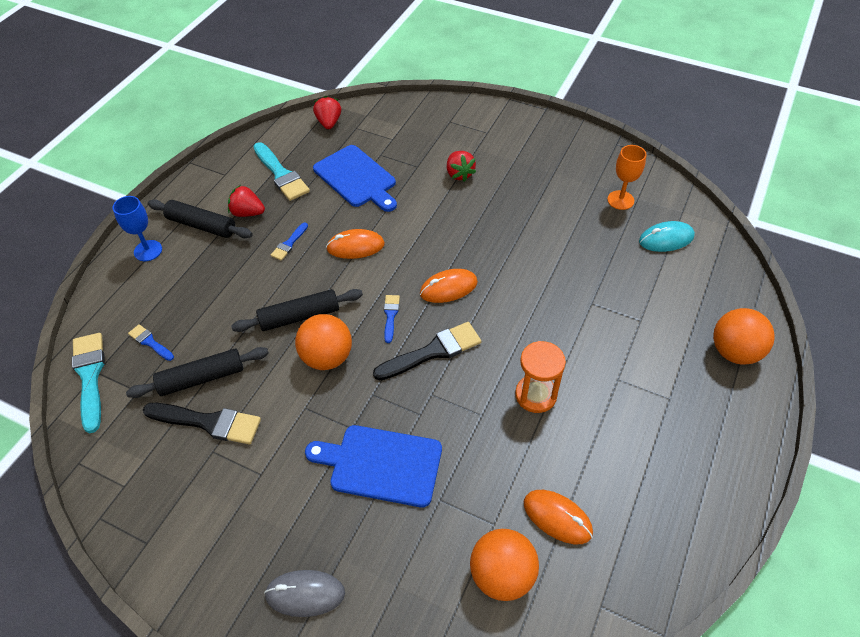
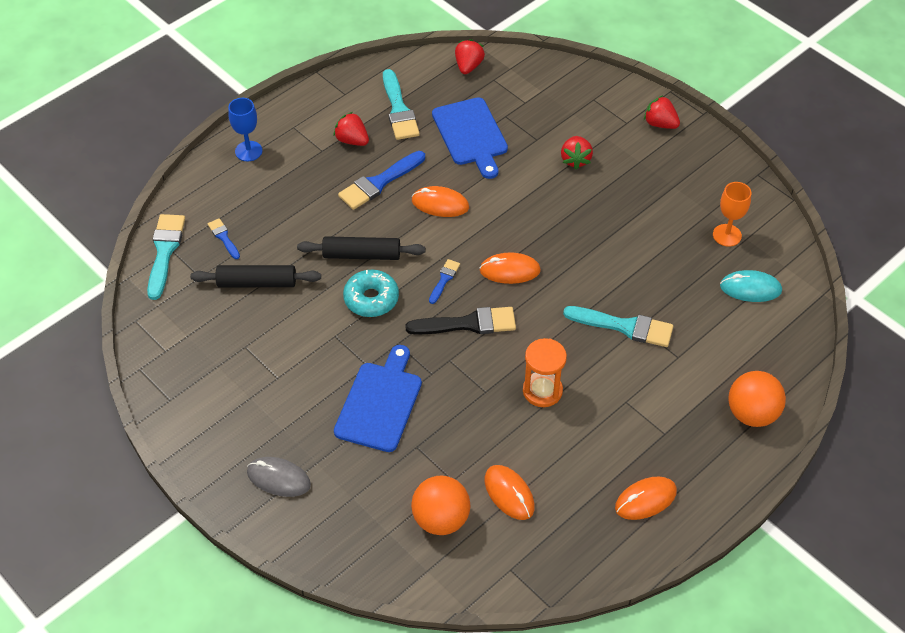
camera: 20 degrees right, 0 degrees up
black brush [143,403,261,444] -> none
black rolling pin [148,199,253,238] -> none
blue brush [271,222,308,261] -> blue brush [338,151,425,210], size x1.88
orange ball [295,314,352,370] -> turquoise donut [343,270,399,317]
blue cutting board [305,425,442,507] -> blue cutting board turned 75 degrees clockwise [334,345,422,452]
none -> turquoise brush [563,306,673,347]
none -> orange mouse [615,476,677,520]
none -> red strawberry [644,95,680,129]

